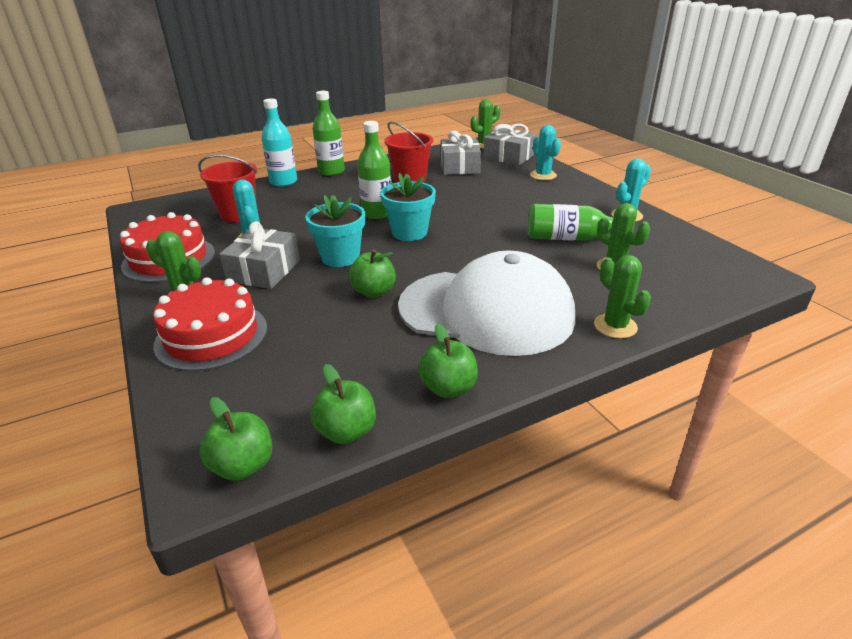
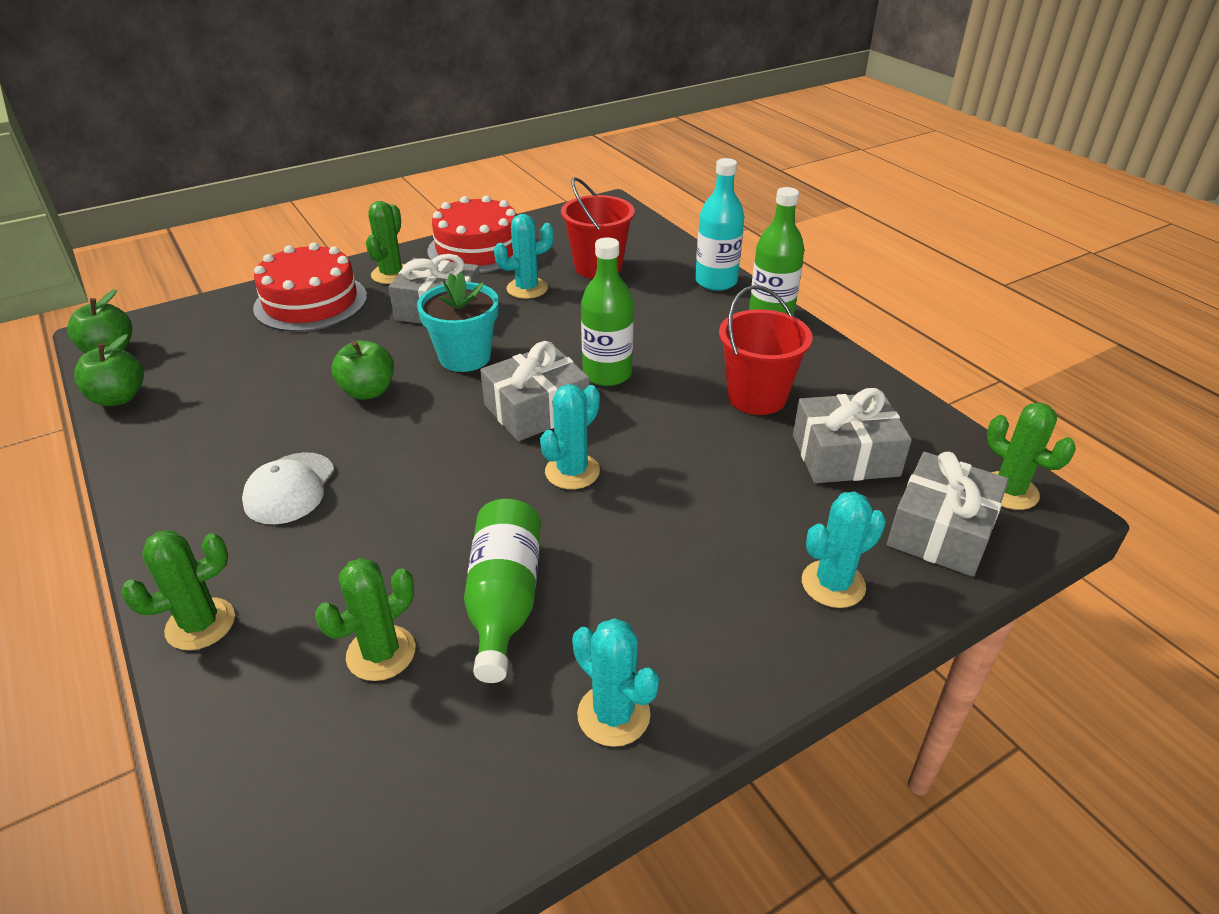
camera: 85 degrees right, 5 degrees up
turquoise flower pot [380,173,436,241] -> grey gift [480,341,590,441]
white cap [398,251,575,356] -> white cap [242,452,334,524], size x0.42
green apple [418,323,478,398] -> none
none -> turquoise cactus [540,384,600,489]

